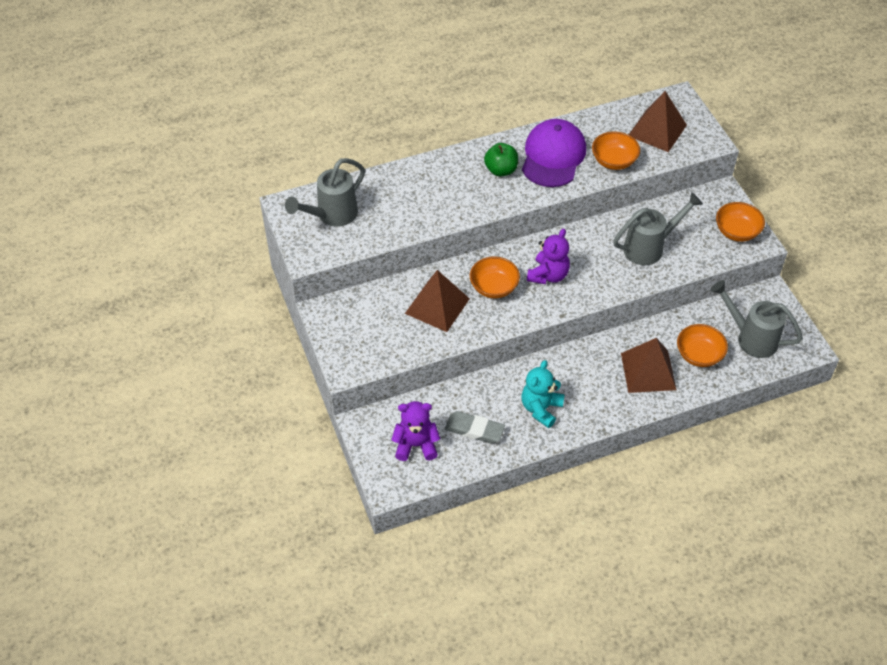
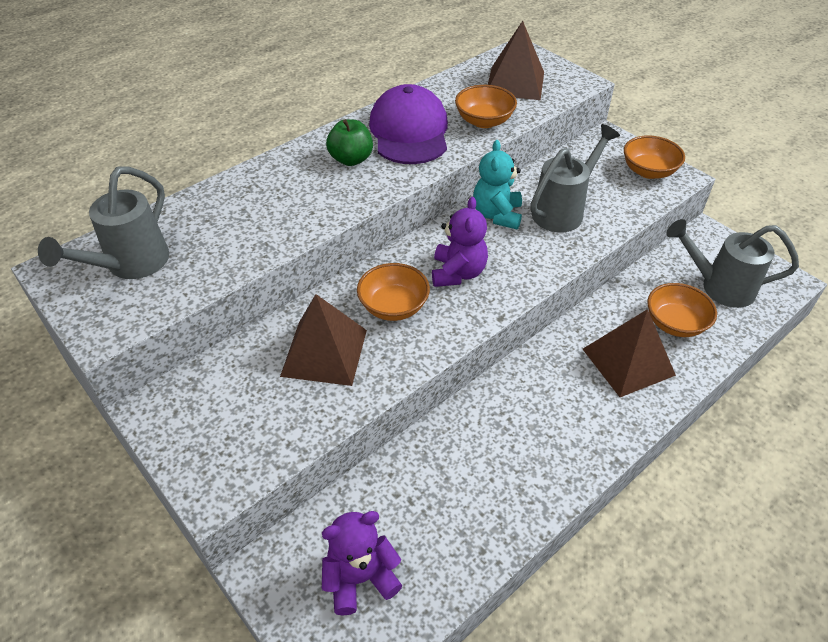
camera: 20 degrees left, 5 degrees down
grey eraser [445,411,505,444] -> none
turquoise teddy bear [522,360,565,428] -> turquoise teddy bear moved to [473,140,522,229]

